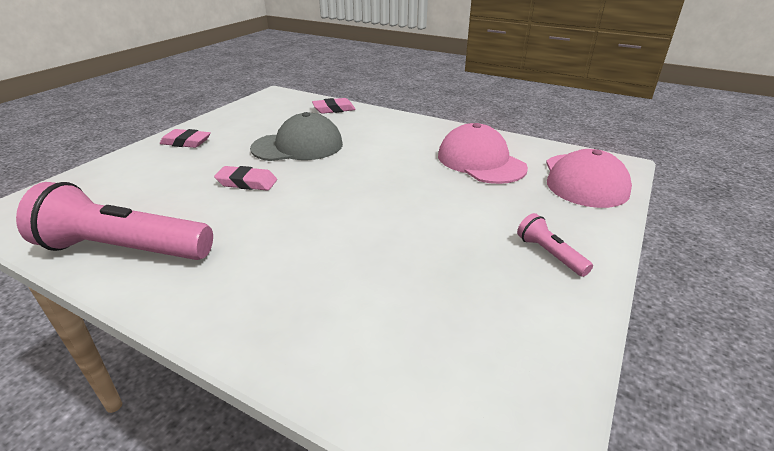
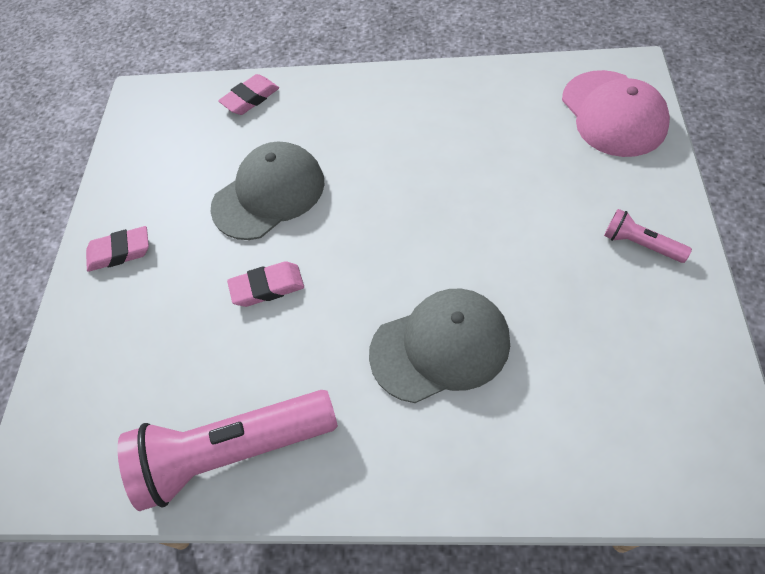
camera: 20 degrees left, 25 degrees up
pink cap [438,123,528,184] -> none
none -> grey cap [369,289,510,403]

